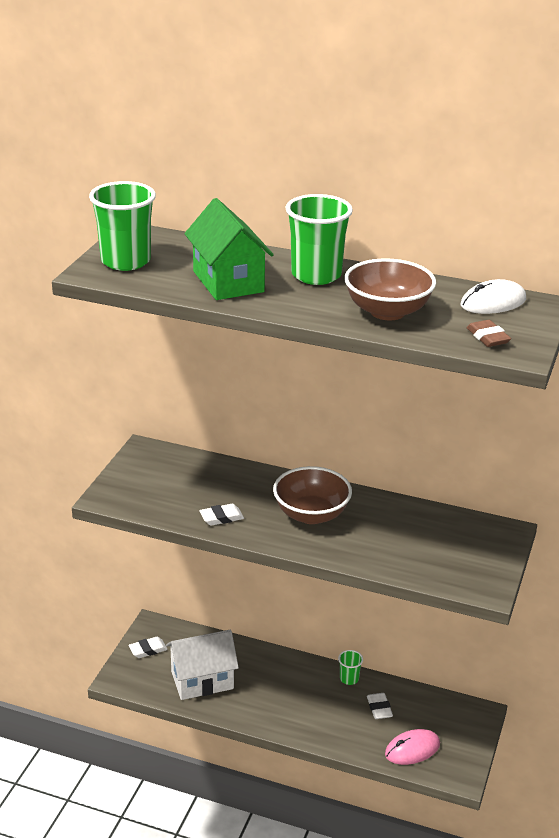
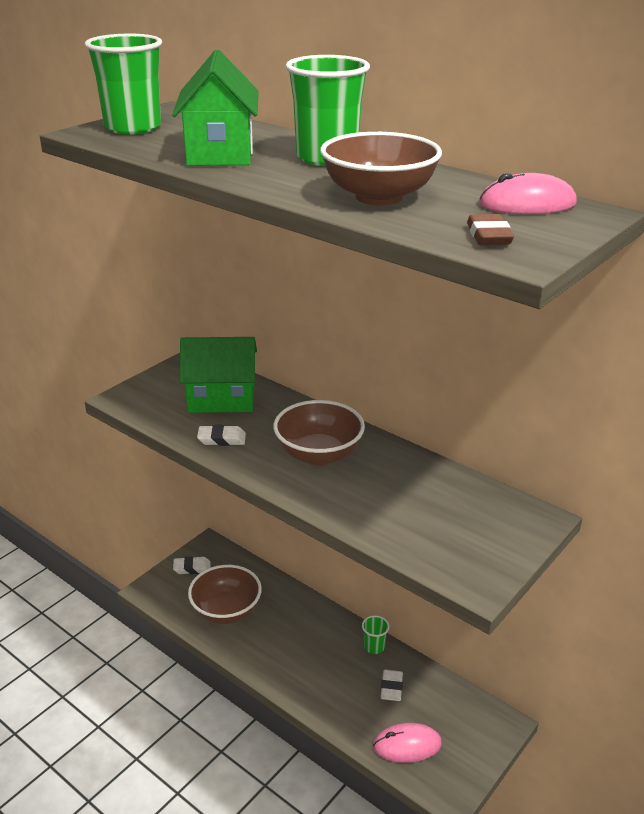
camera: 20 degrees right, 0 degrees up
white house [166,629,239,700] -> brown bowl [188,565,262,624]
white mouse [461,279,526,314] -> pink mouse [479,173,577,214]
none -> green house [180,337,257,413]

